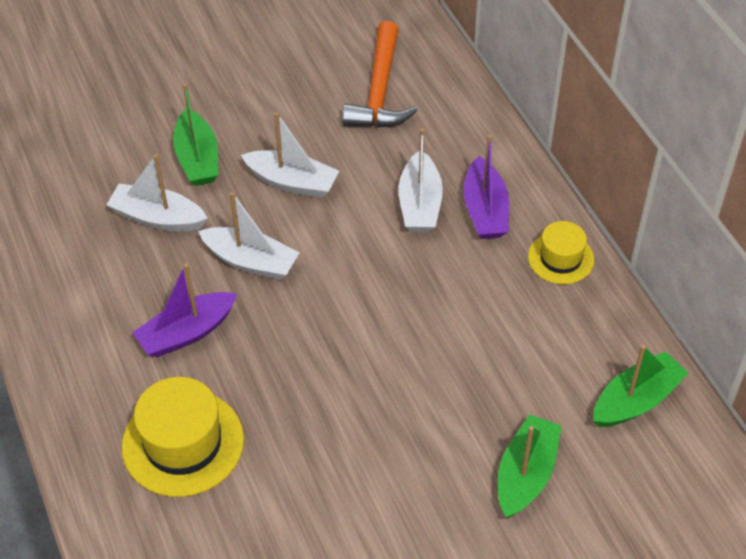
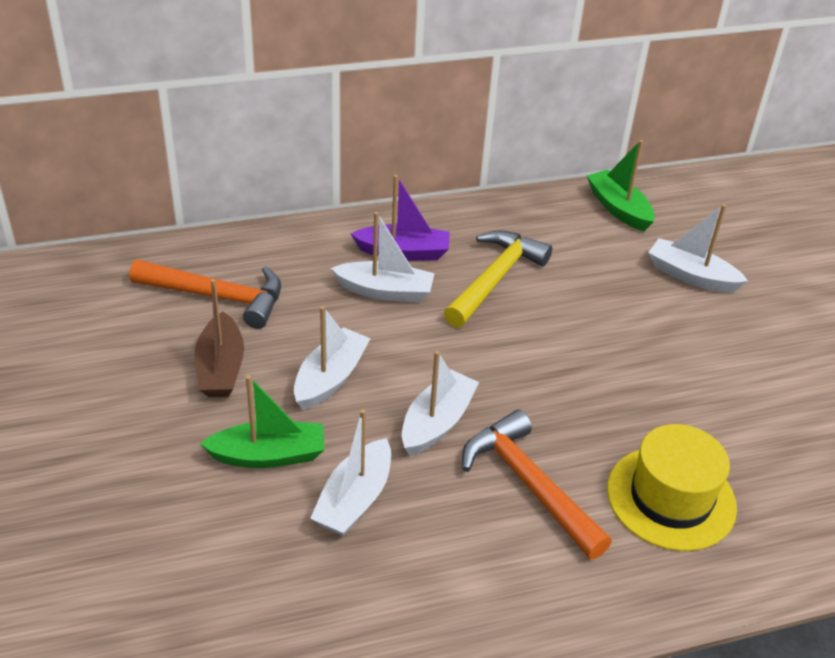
camera: 85 degrees left, 10 degrees down
purple boat [132,263,237,357] -> orange hammer [462,410,612,559]
green boat [498,414,561,518] -> white boat [648,204,748,293]
yellow hat [528,221,594,284] -> none
none -> brown boat [194,279,244,397]
none -> yellow hammer [444,230,552,328]

